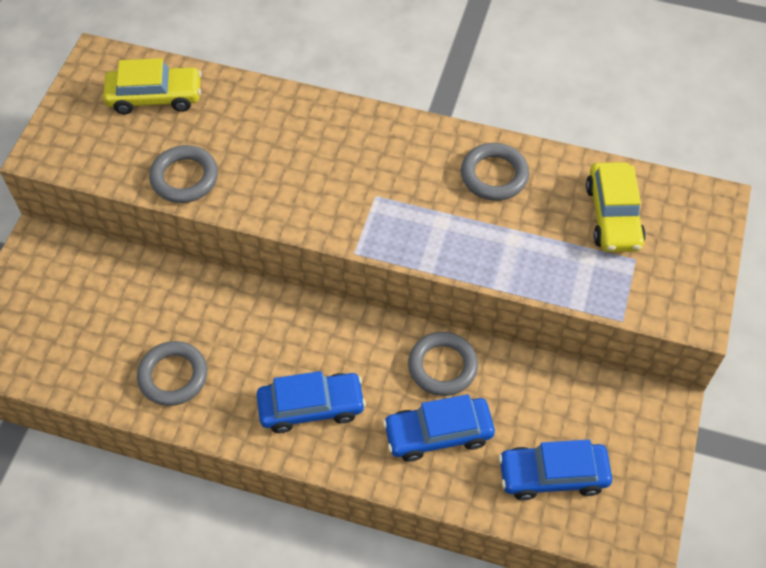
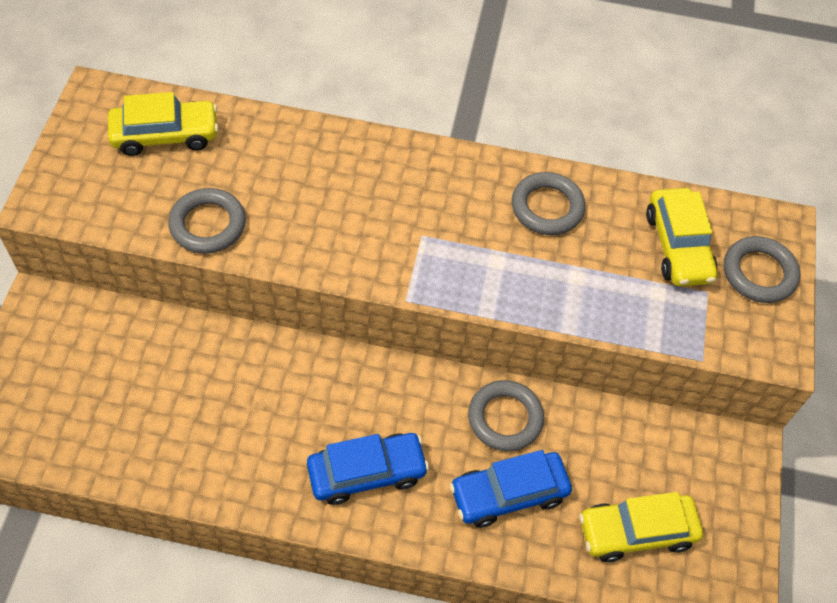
camera: 10 degrees left, 0 degrees up
grey ring [137,341,207,406] -> grey ring moved to [724,236,800,303]
blue car [498,440,612,500] -> yellow car [579,492,703,562]

